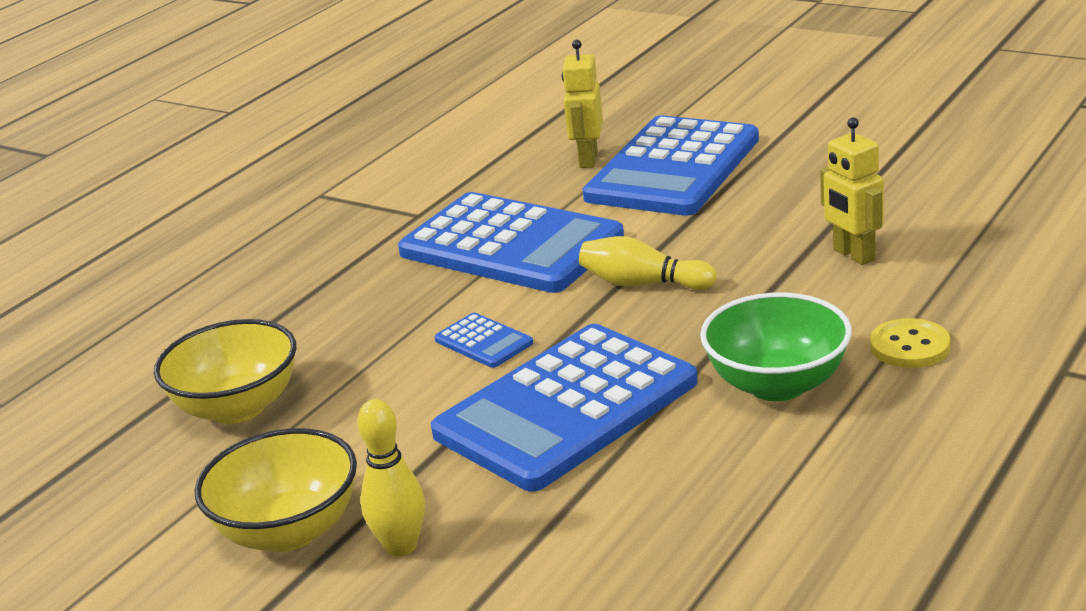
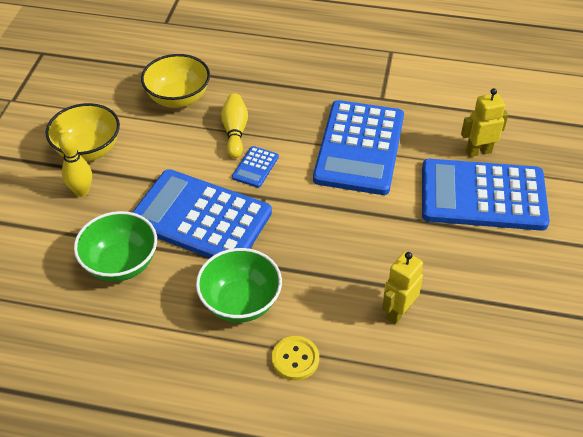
camera: 65 degrees right, 20 degrees up
yellow bowling pin [579,236,717,290] -> yellow bowling pin moved to [221,93,248,158]
none -> green bowl [74,211,157,282]

